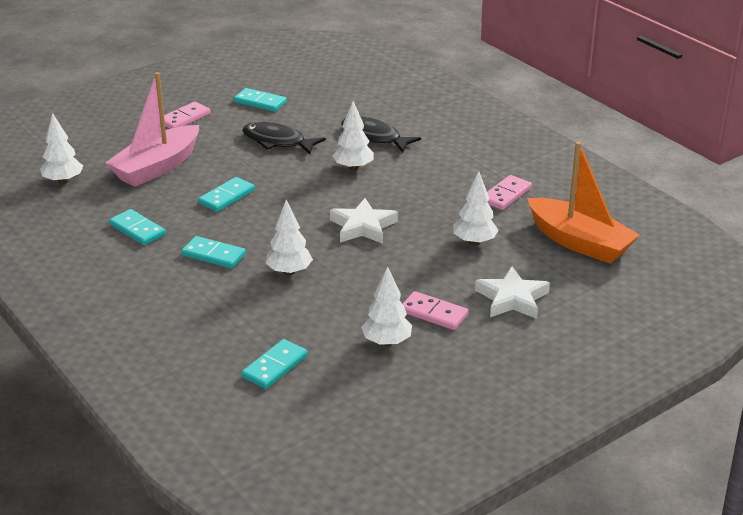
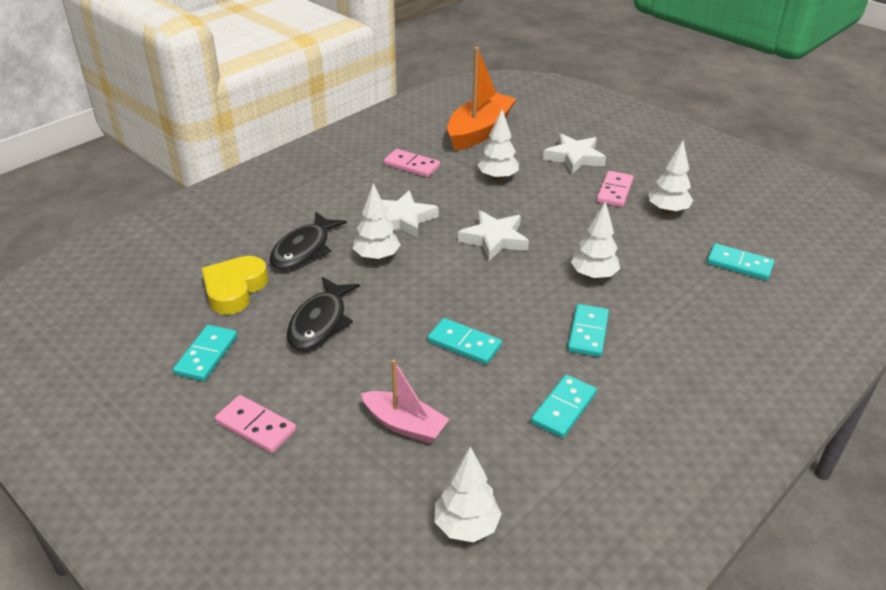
camera: 100 degrees left, 5 degrees up
pink boat [105,72,199,187] -> pink boat [361,360,449,444], size x0.59
none -> yellow heart [202,256,268,315]
none -> white star [382,190,439,238]

